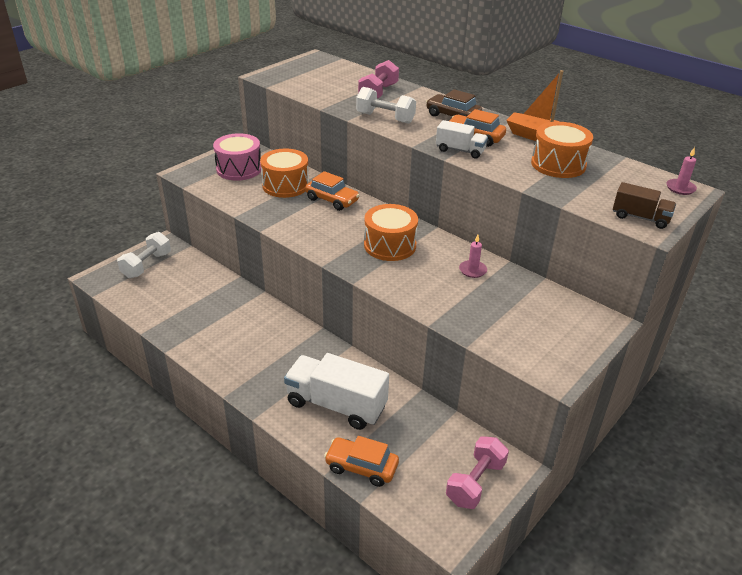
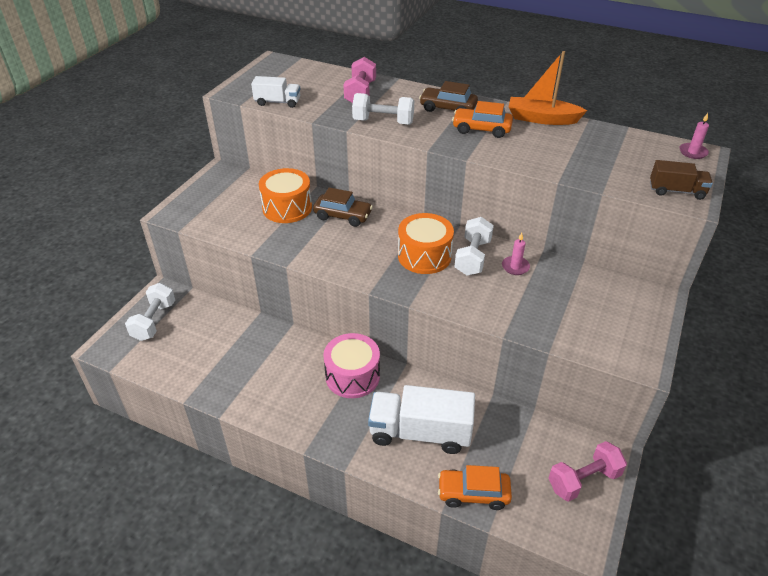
camera: 15 degrees left, 5 degrees up
pink drum [213,133,261,181] -> pink drum moved to [323,333,380,398]
orange car [305,171,360,211] -> brown car [313,188,373,227]
white truck [436,120,488,159] -> white truck moved to [251,76,300,108]
pink dumbbell [446,436,509,509] -> pink dumbbell turned 45 degrees clockwise [548,441,627,502]
orange drum [531,122,593,178] -> none
none -> white dumbbell [454,217,494,276]

